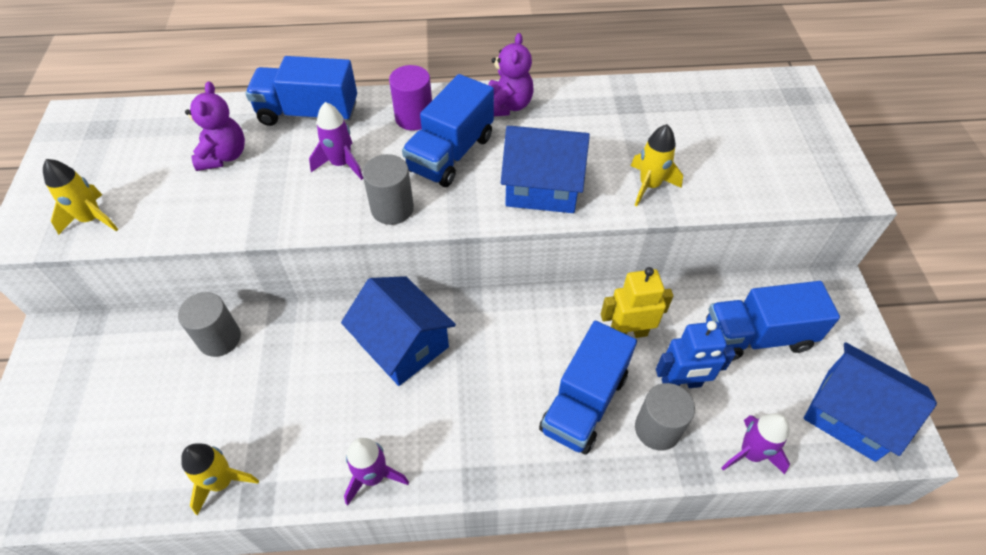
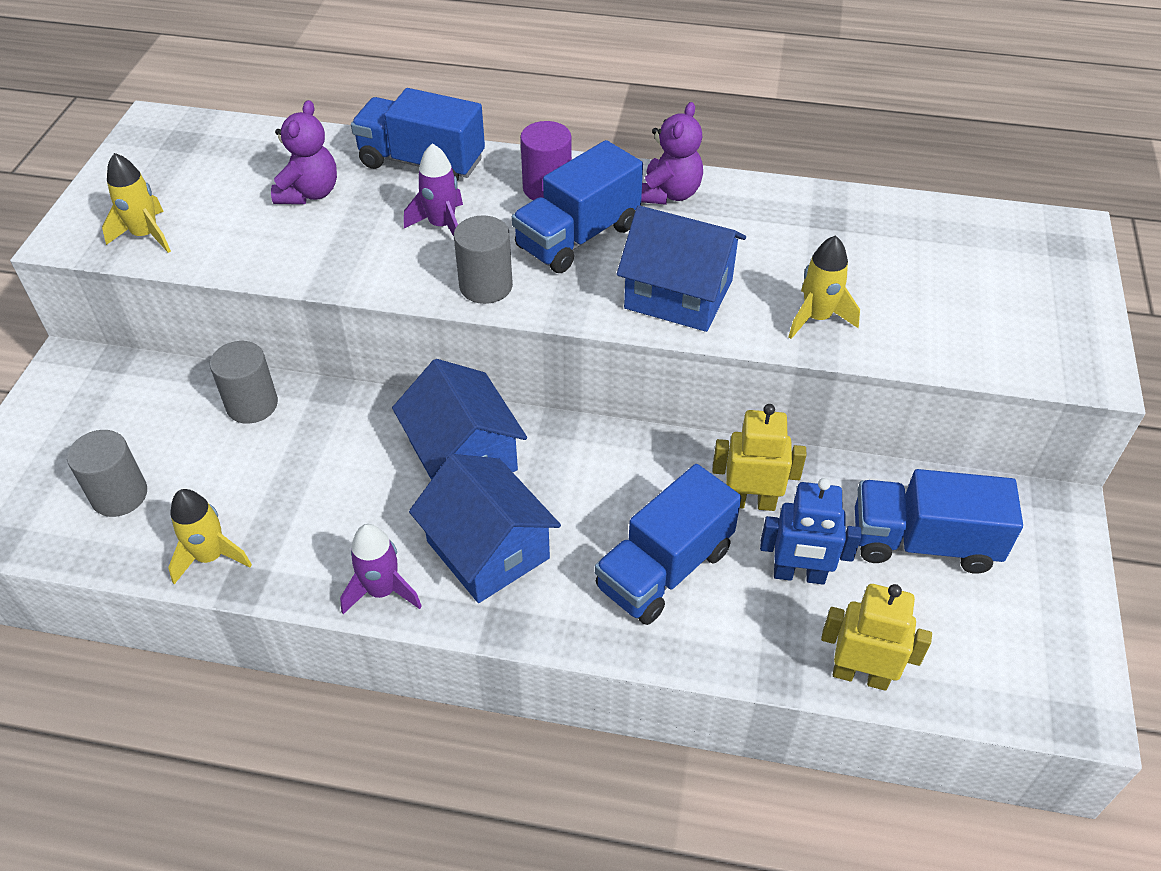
camera: 15 degrees right, 5 degrees down
grey cylinder [635,383,695,451] -> grey cylinder moved to [67,430,147,517]
purple rocket [722,413,790,474] -> yellow robot [821,584,932,691]
blue house [804,342,937,462] -> blue house moved to [409,454,561,603]

